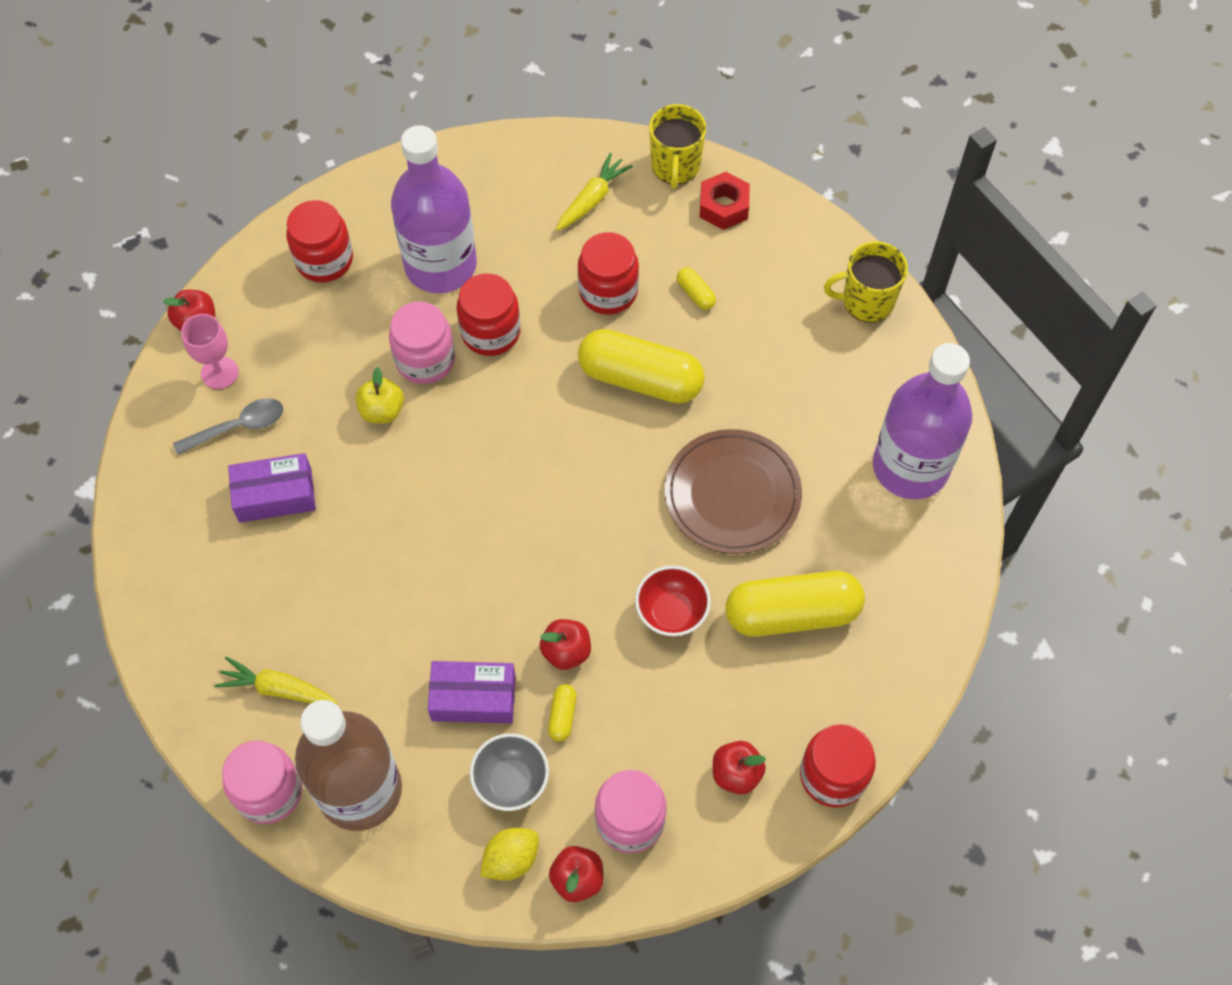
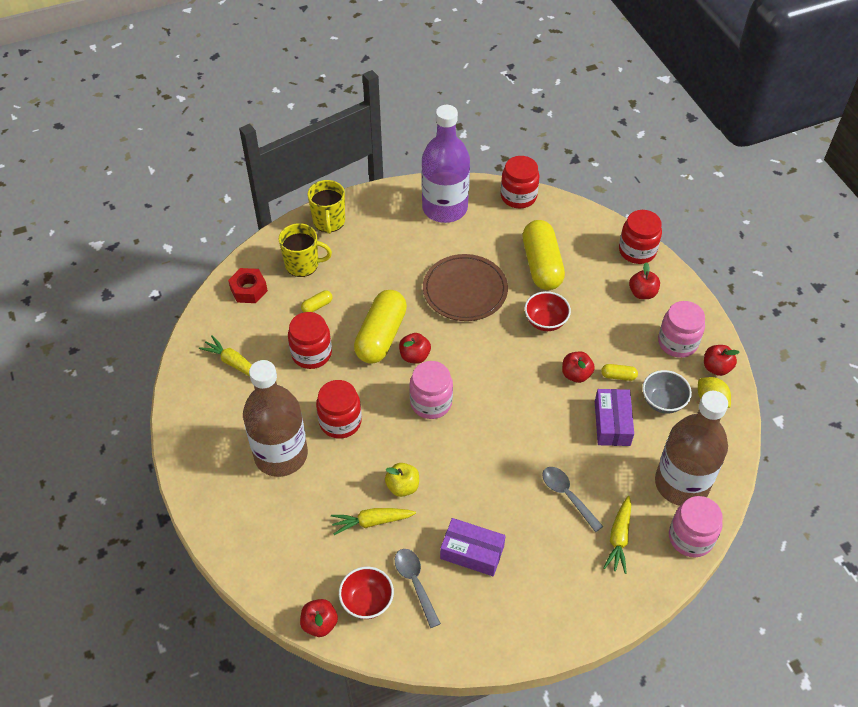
camera: 90 degrees left, 10 degrees down
pink goblet [181,314,239,389] -> red bowl [339,567,394,619]
purple box [228,453,316,523] -> purple box turned 60 degrees counterclockwise [440,518,506,576]
red jar [286,200,353,283] -> red jar moved to [501,156,539,208]
pink jar [389,301,455,384] -> pink jar moved to [409,361,453,419]
purple bottle [391,125,477,293] -> brown bottle [243,360,308,477]
yellow mug [649,104,706,189] -> yellow mug moved to [279,223,332,277]
none -> yellow carrot [331,508,416,535]
none -> red apple [399,333,431,364]
none -> grey spoon [542,467,603,532]

